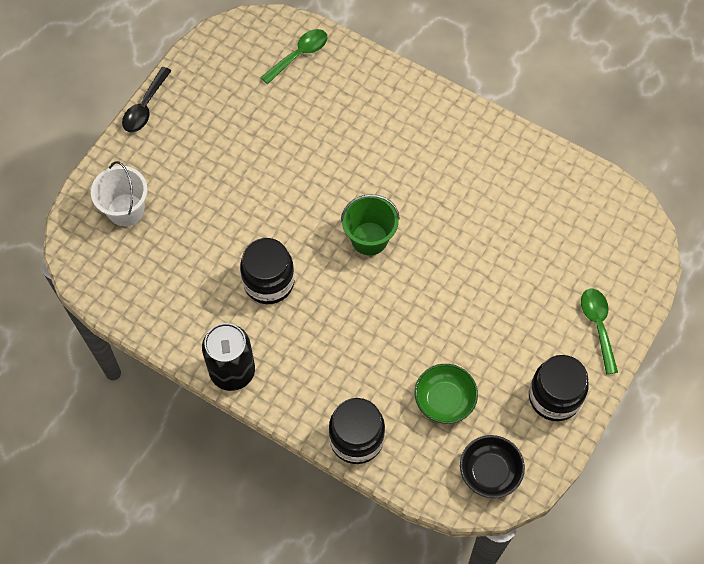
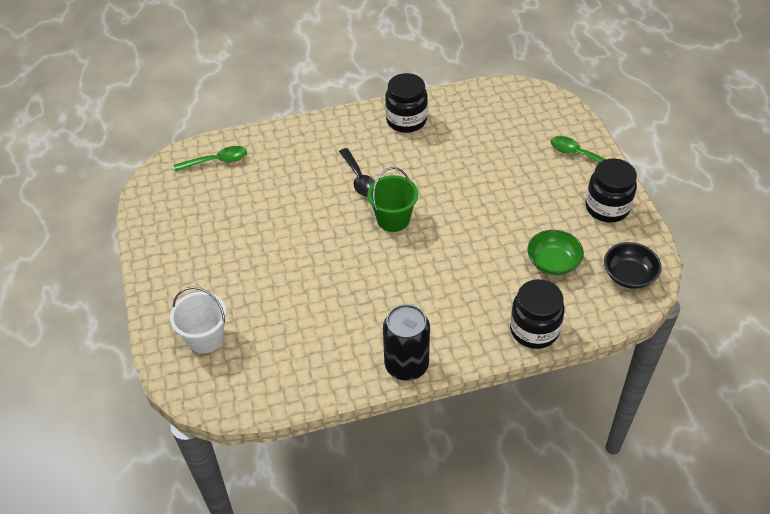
camera: 45 degrees left, 15 degrees down
black spoon [122,67,171,133] -> black spoon moved to [339,148,375,197]
black jar [240,238,295,304] -> black jar moved to [385,73,428,133]
green spoon [260,29,328,84] -> green spoon turned 75 degrees clockwise [174,146,247,172]

